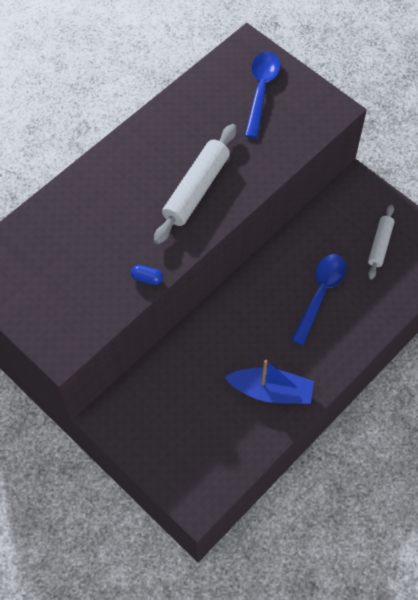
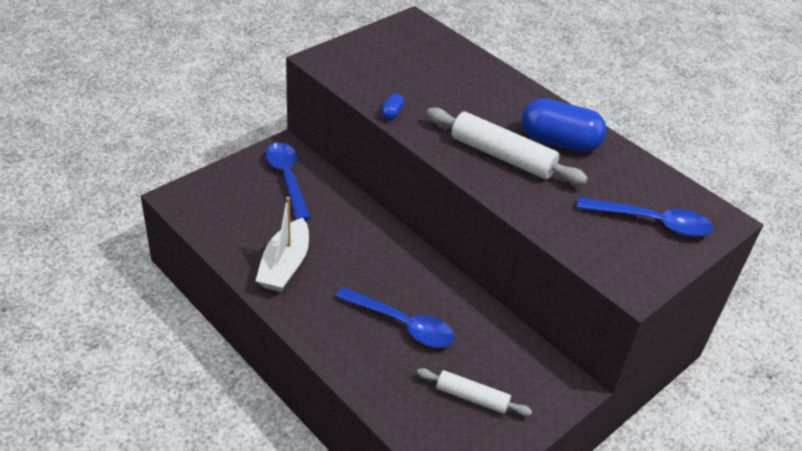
camera: 90 degrees right, 20 degrees down
blue boat [225,360,314,404] -> white boat [255,197,309,292]
none -> blue spoon [266,143,311,220]
none -> blue capsule [521,99,607,152]

